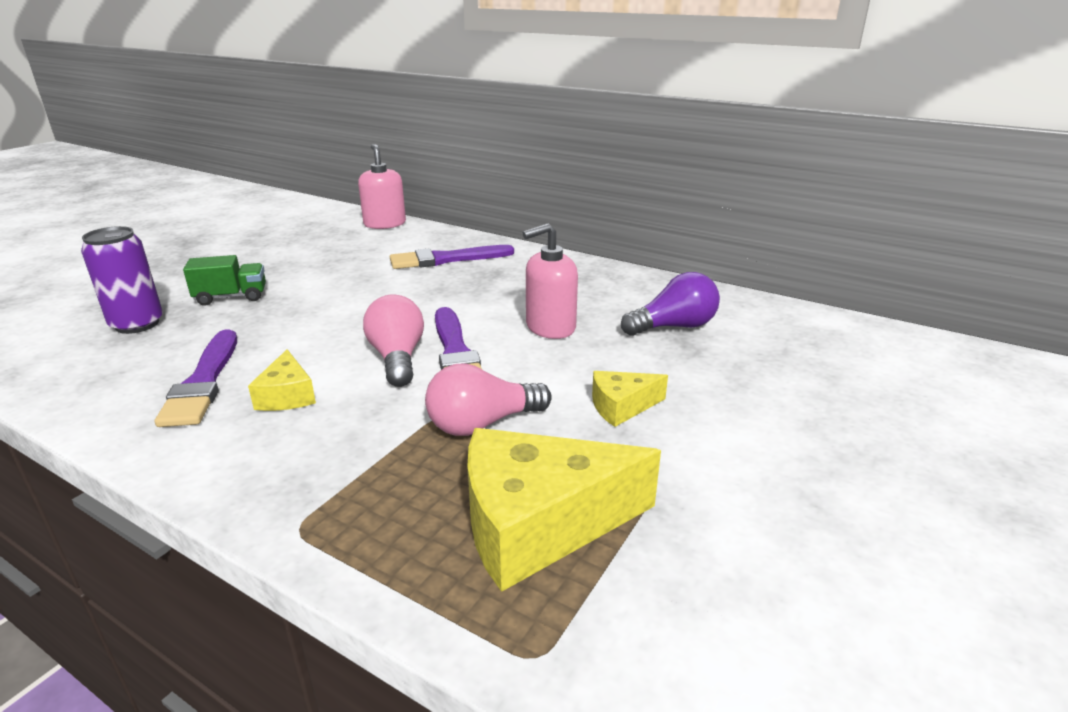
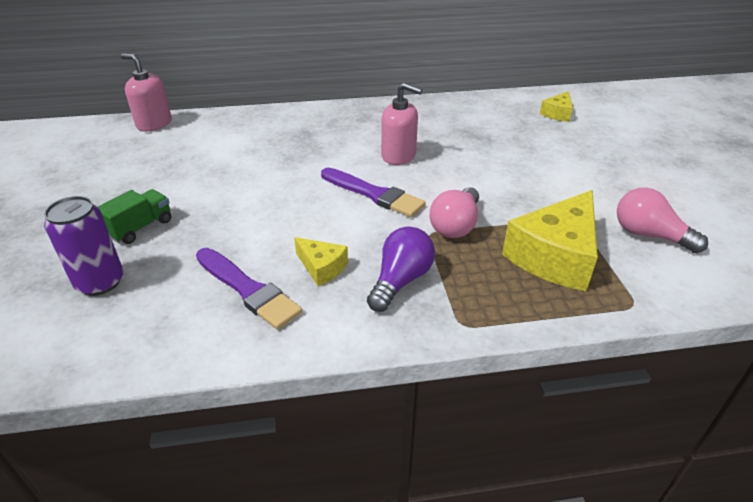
camera: 40 degrees left, 10 degrees up
pink light bulb [363,295,424,387] -> pink light bulb moved to [617,188,708,253]
purple brush [390,245,514,269] -> none
pink soap dispenser [523,223,578,339] -> pink soap dispenser turned 90 degrees counterclockwise [381,83,422,165]
yellow cheese [592,371,668,427] -> yellow cheese moved to [540,91,573,122]
purple light bulb [621,272,720,336] -> purple light bulb moved to [367,227,435,312]

